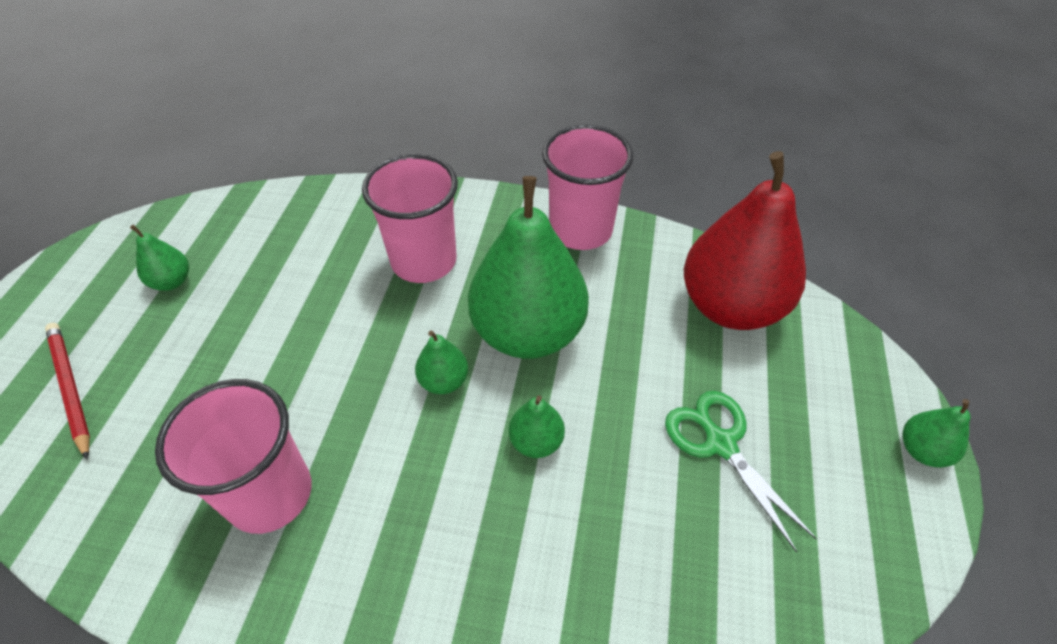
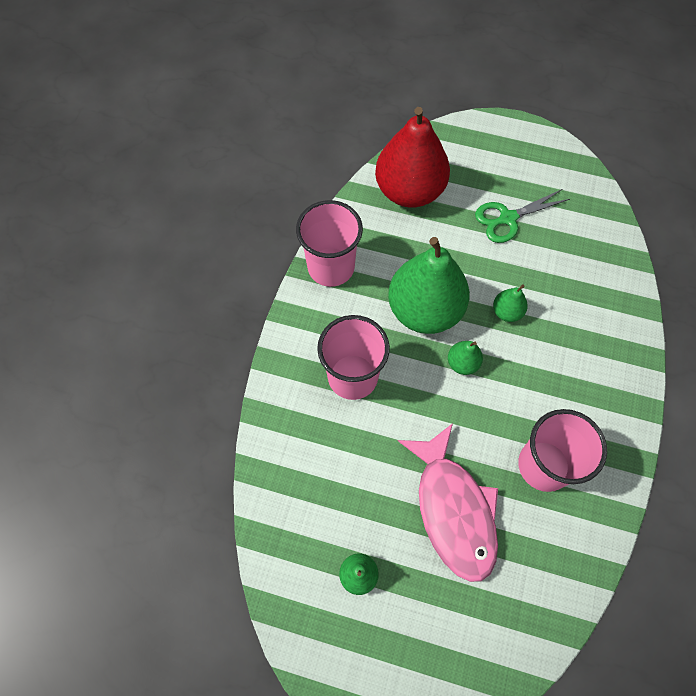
camera: 85 degrees left, 15 degrees up
red pencil [45,323,90,459] -> none
green pear [902,399,971,468] -> none
none -> pink fish [398,423,498,582]

